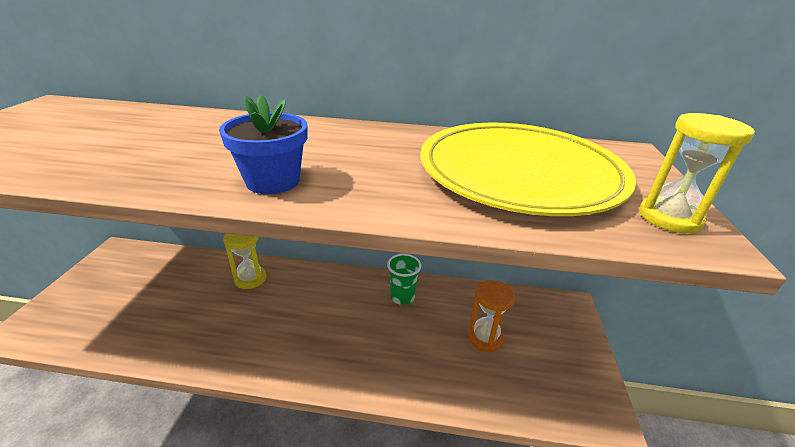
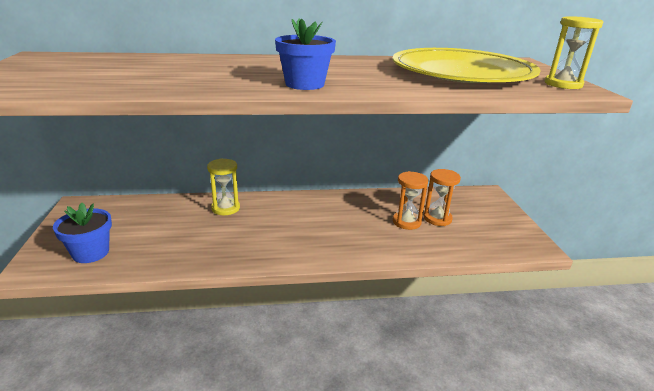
camera: 15 degrees left, 5 degrees down
green cup [387,254,422,305] -> none
none -> blue flower pot [53,202,112,263]
none -> orange hourglass [393,171,428,230]

